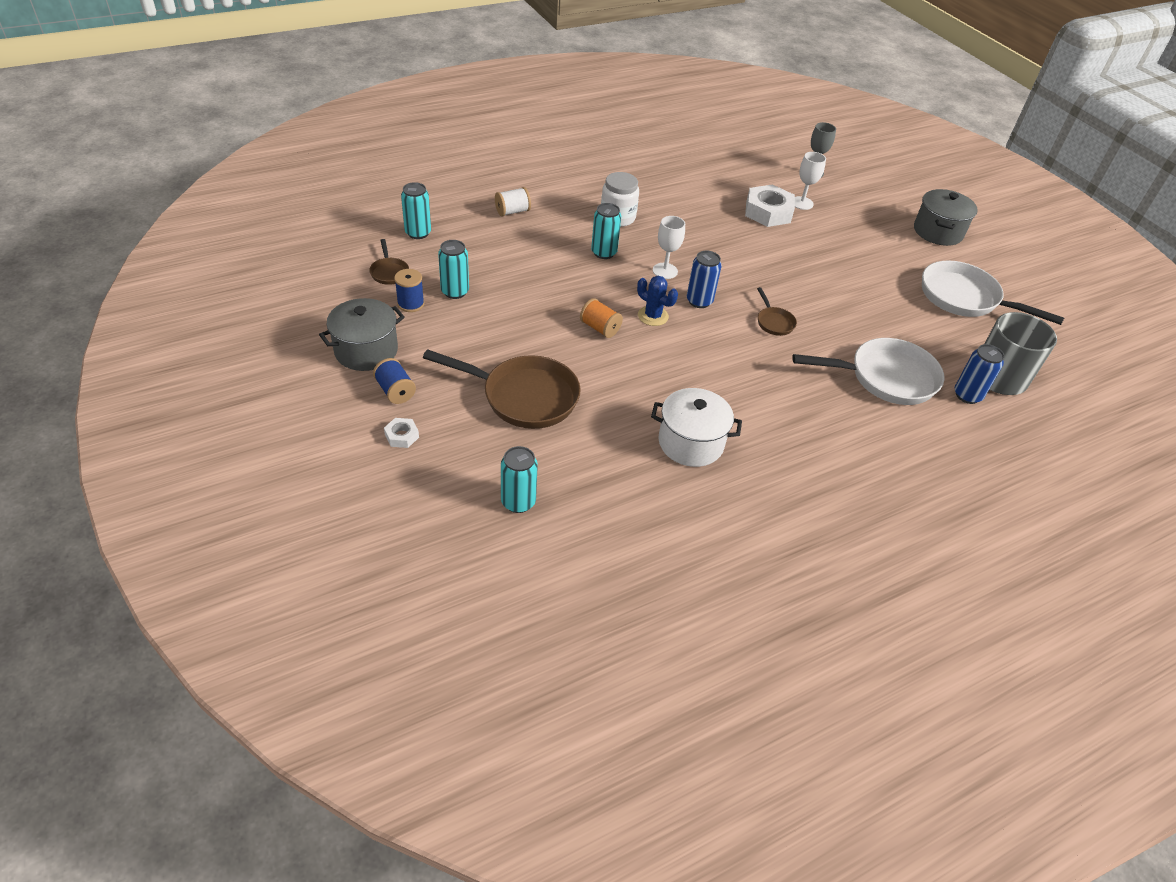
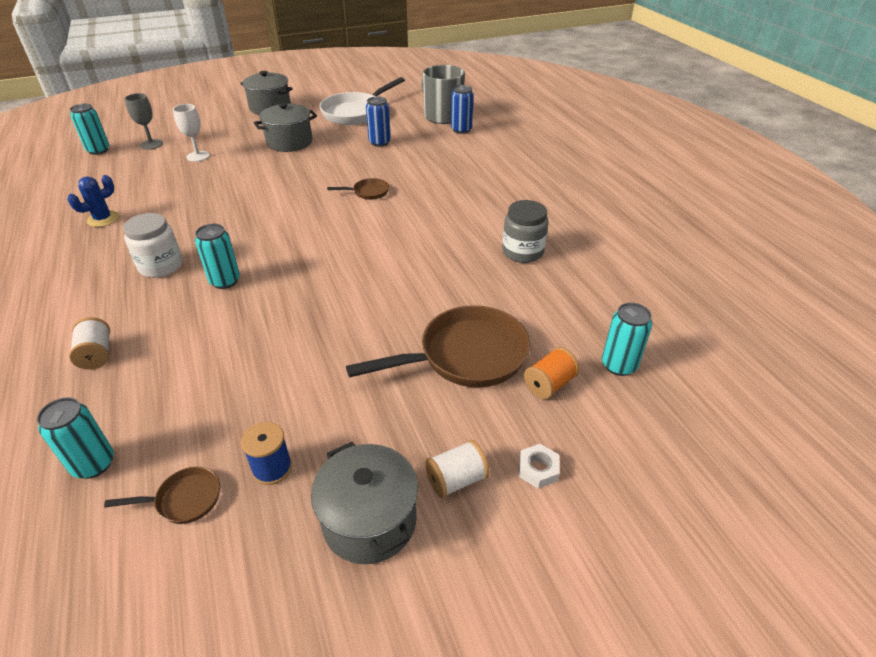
camera: 80 degrees left, 5 degrees down
blue spool [373,358,416,404] -> white spool [425,440,490,498]
brown pan [423,349,581,429] -> brown pan turned 45 degrees clockwise [346,305,530,388]
turquoise can [438,240,469,299] -> turquoise can moved to [70,104,109,155]
orange spool [580,298,623,338] -> orange spool moved to [524,347,580,399]
blue cactus [637,276,678,326] -> blue cactus moved to [67,175,119,227]
white pot [651,388,742,467] -> grey jar [502,200,549,263]
white goblet [653,216,685,279] -> none
blue can [687,251,722,308] -> blue can moved to [366,96,391,147]
white nut [745,184,795,227] -> none
white pan [792,338,945,405] -> none
none -> grey pot [254,103,317,152]

